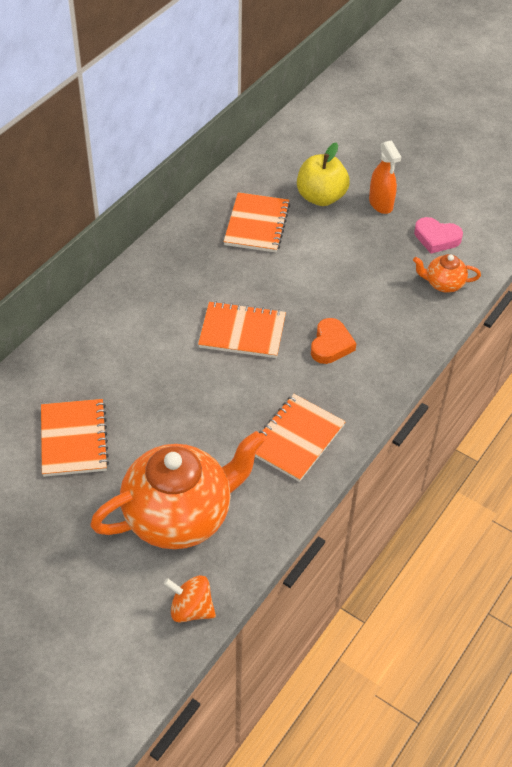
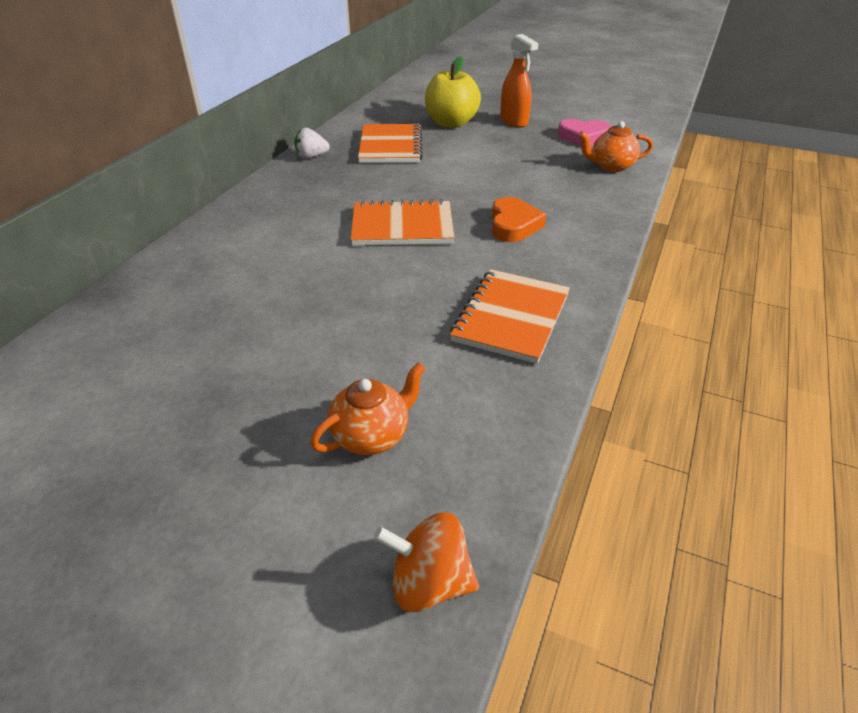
camera: 10 degrees left, 10 degrees down
orange notebook [41,399,109,477] -> none
orange teapot [90,431,265,549] -> orange teapot [310,362,425,455], size x0.45
none -> white strawberry [294,128,330,159]

